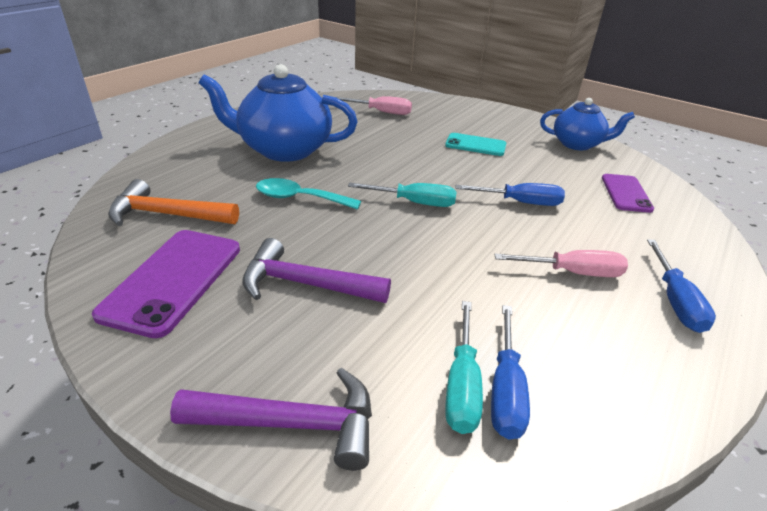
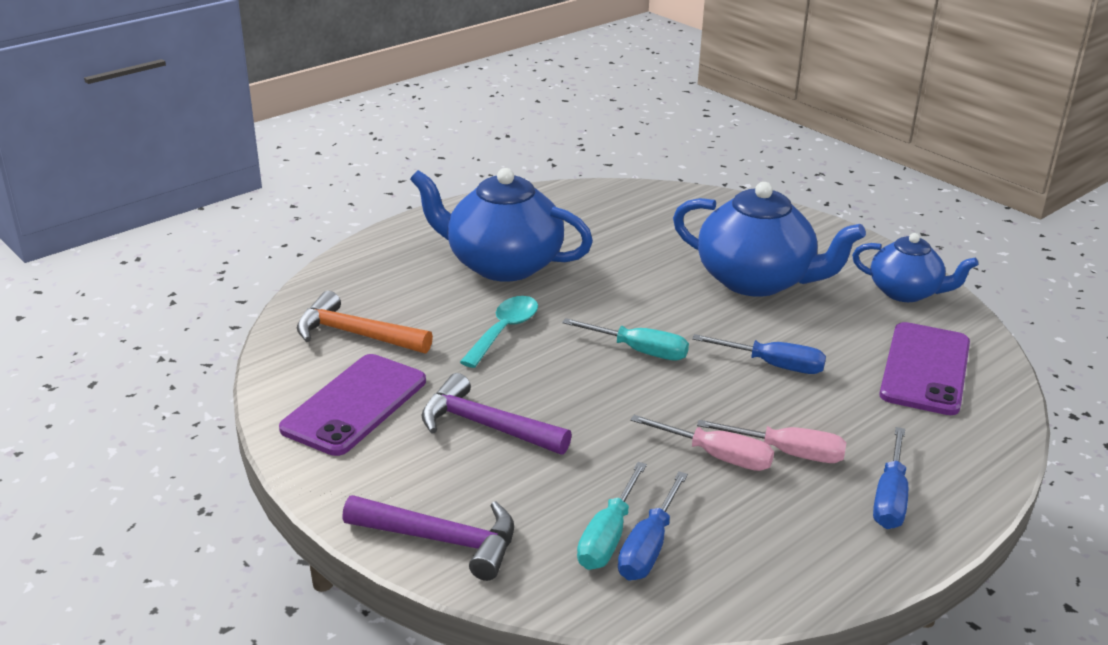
camera: 15 degrees right, 5 degrees down
turquoise spoon [256,178,361,210] -> turquoise spoon turned 90 degrees clockwise [460,296,538,368]
pink screwdriver [336,96,412,115] -> pink screwdriver moved to [630,415,774,471]
turquoise phone [445,133,506,156] -> blue teapot [673,182,866,297]
purple phone [602,174,654,213] -> purple phone [879,322,970,415], size x1.61

